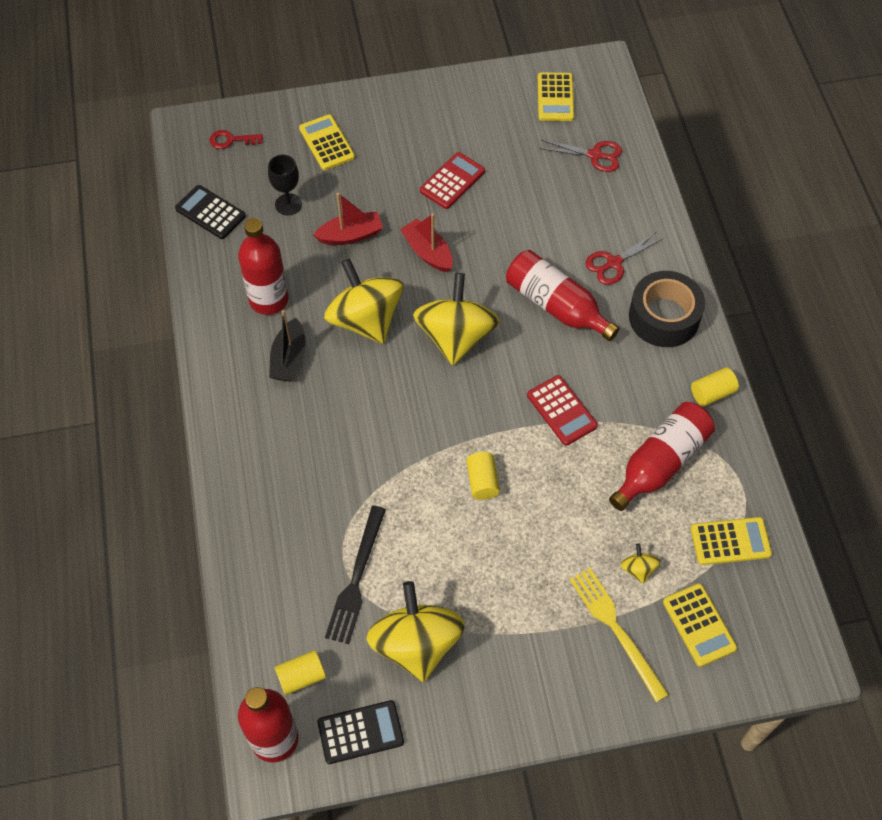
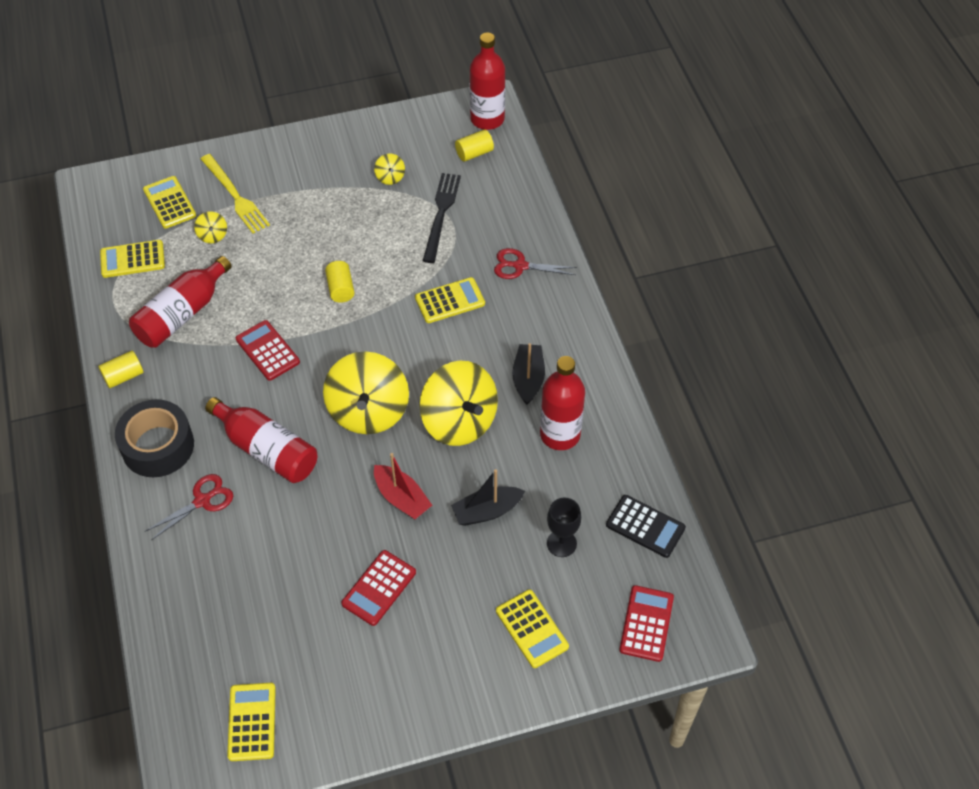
camera: 175 degrees right, 5 degrees down
red key [209,130,263,149] -> red calculator [619,585,674,662]
red boat [313,193,383,245] -> black boat [451,469,525,526]
black calculator [318,700,404,764] -> none
yellow spinning top [366,581,465,682] -> yellow spinning top [374,153,405,185], size x0.41
red scissors [539,140,622,172] -> red scissors moved to [494,248,577,279]
none -> yellow calculator [415,277,485,323]

